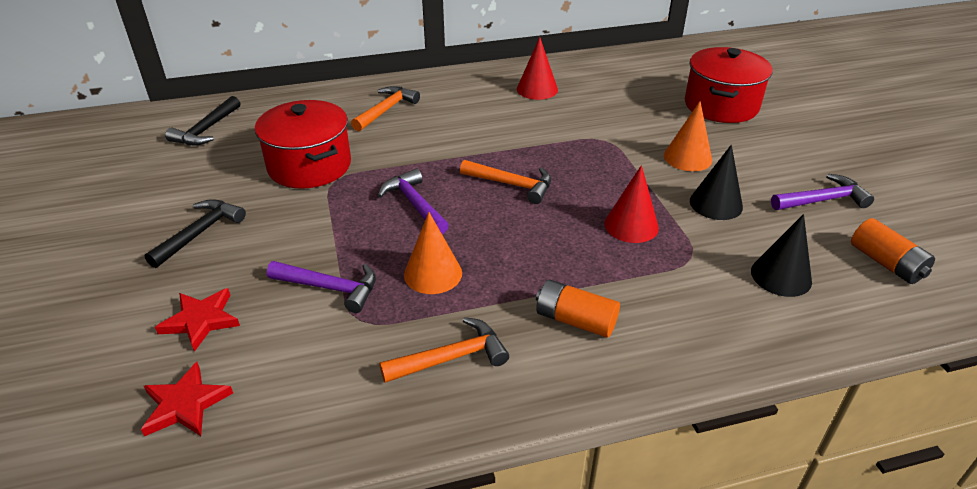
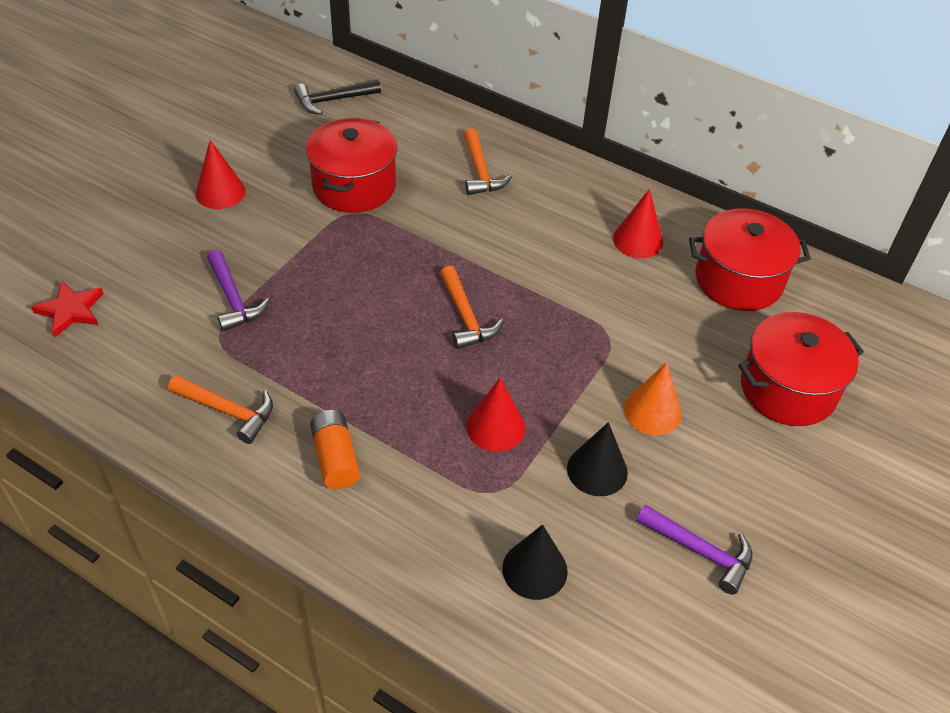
camera: 45 degrees right, 10 degrees up
black hammer [144,199,246,268] -> red cone [196,140,246,209]
red star [155,288,240,352] -> none
orange hammer [351,86,420,131] -> orange hammer turned 90 degrees clockwise [464,128,512,195]
purple hammer [378,169,449,234] -> none
orange cone [404,212,462,294] -> none
orange battery [851,218,935,284] -> none
none -> red pot [689,208,811,311]

